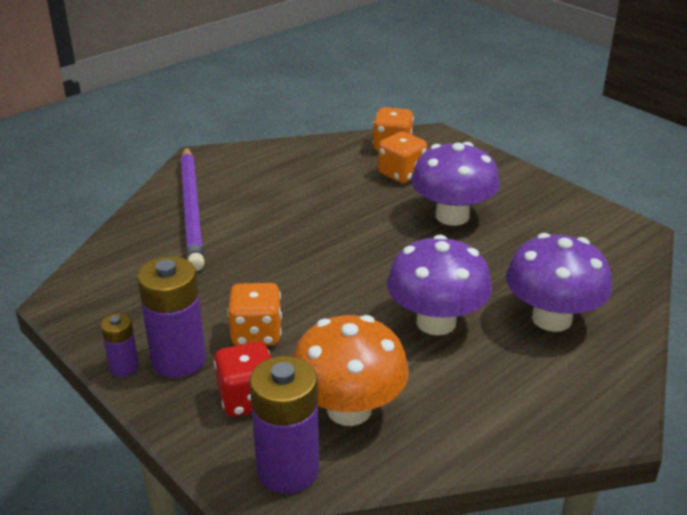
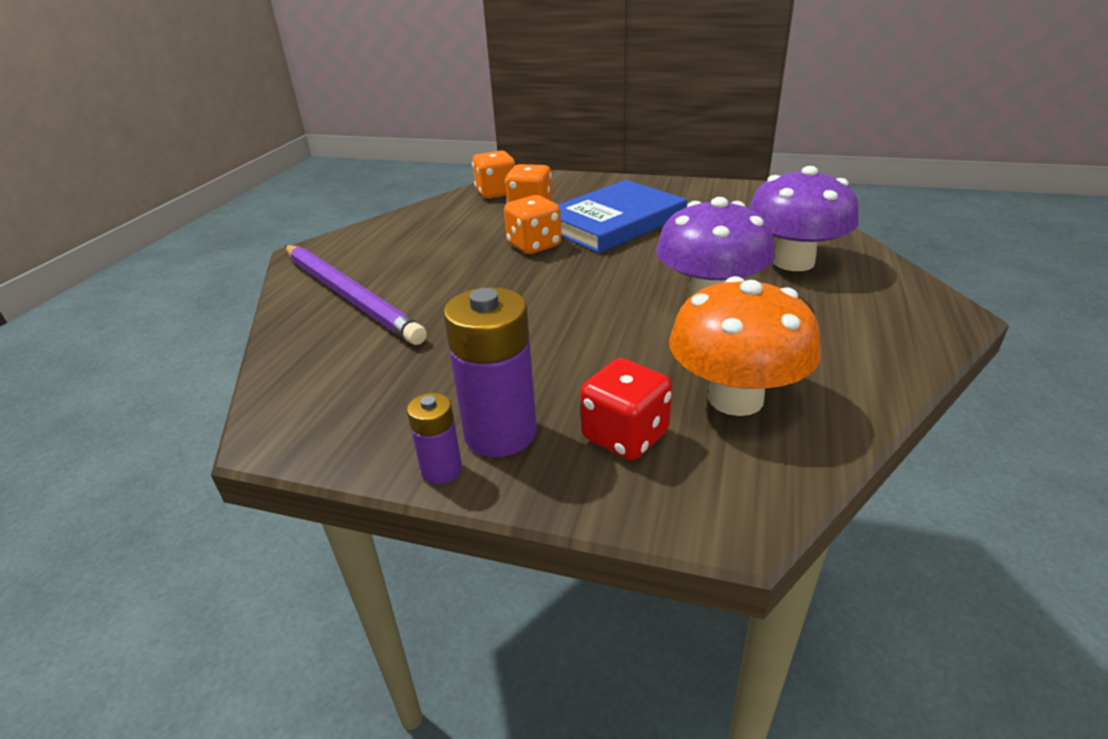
camera: 30 degrees left, 0 degrees up
orange dice [227,283,282,346] -> orange dice moved to [504,195,562,254]
purple battery [249,356,319,494] -> none
purple mushroom [411,142,500,226] -> blue book [558,180,687,253]

